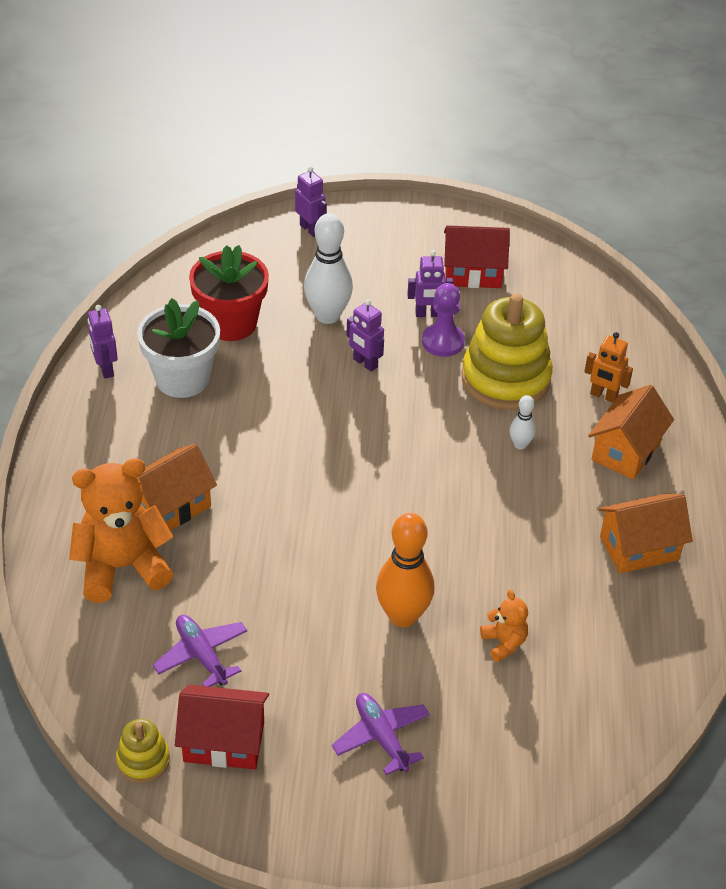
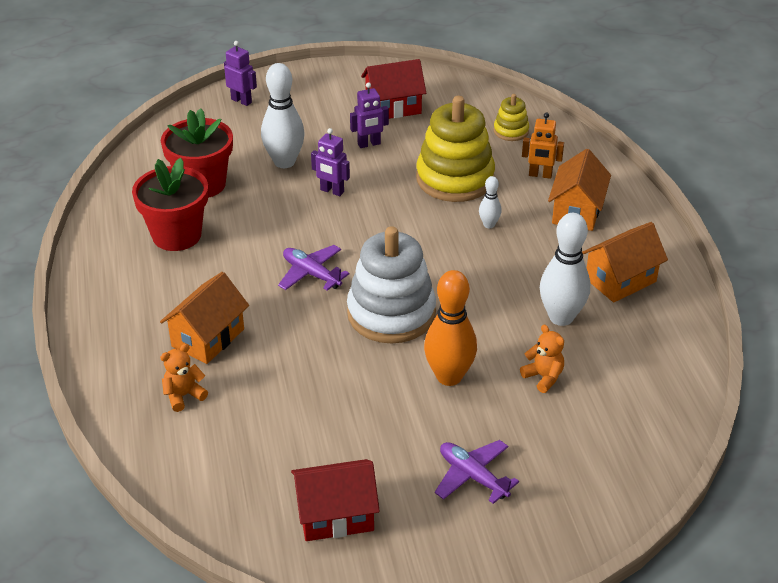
camera: 15 degrees left, 5 degrees down
orange teddy bear [69,458,173,603] -> orange teddy bear [160,344,208,412], size x0.47
purple robot [87,305,118,379] -> none
yellow stacking toy [116,719,170,783] -> yellow stacking toy moved to [494,94,529,141]
white flower pot [137,298,220,398] -> red flower pot [132,158,208,251]
purple plane [153,615,247,687] -> purple plane moved to [278,245,349,291]
purple pawn [422,283,465,357] -> none
none -> white stacking toy [347,226,436,344]
none -> white bowling pin [540,213,590,326]

